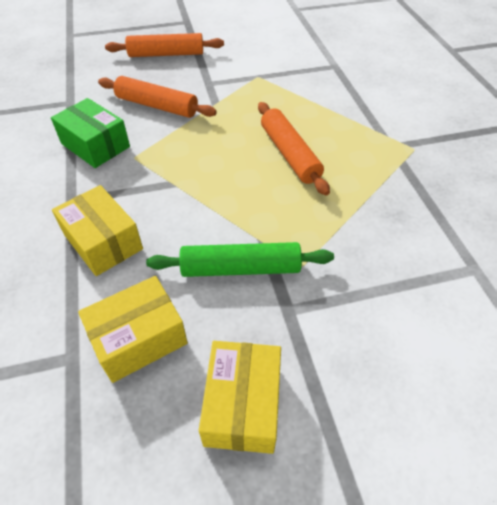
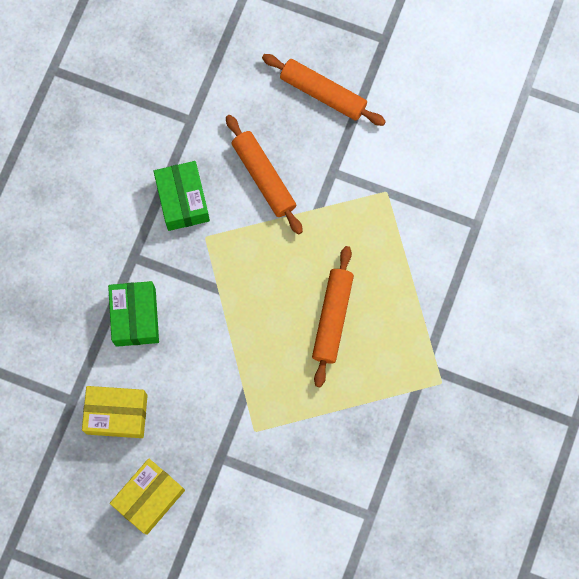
camera: 35 degrees right, 25 degrees up
yellow box [52,185,143,276] -> green box [108,281,159,347]
green rolling pin [146,242,334,277] -> none

